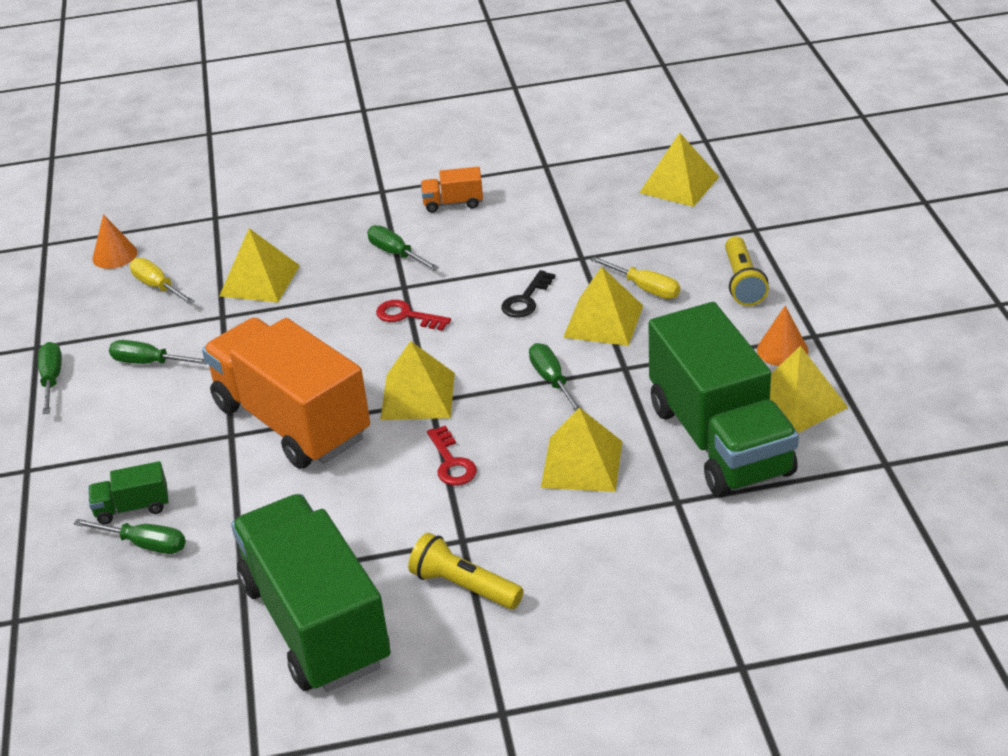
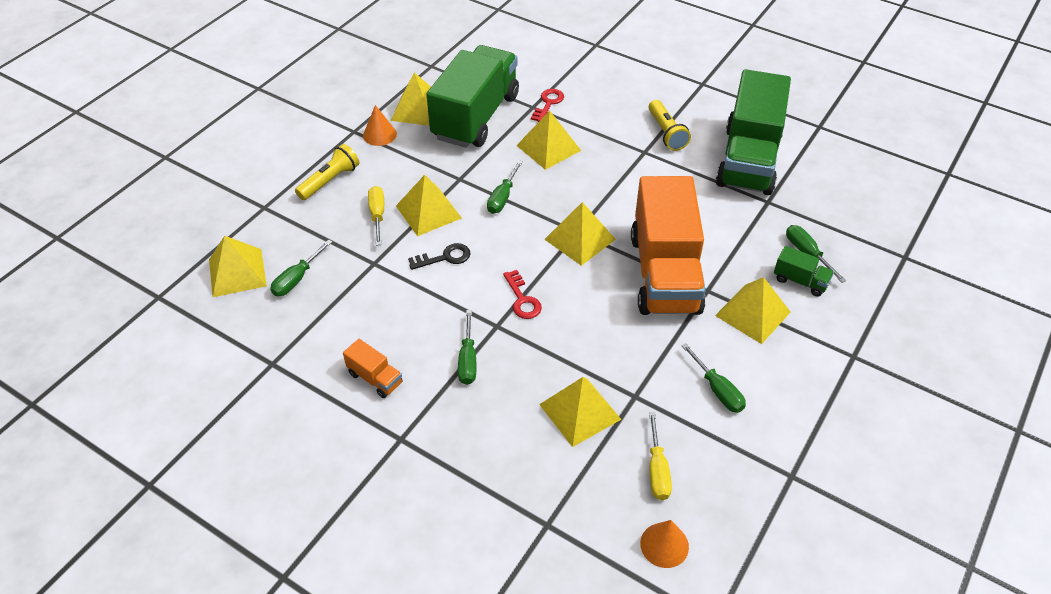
camera: 140 degrees left, 10 degrees up
green screwdriver [38,342,62,414] -> green screwdriver moved to [270,239,332,296]
red key [427,426,477,486] -> red key moved to [531,89,564,122]
none -> yellow pyramid [715,277,791,344]

